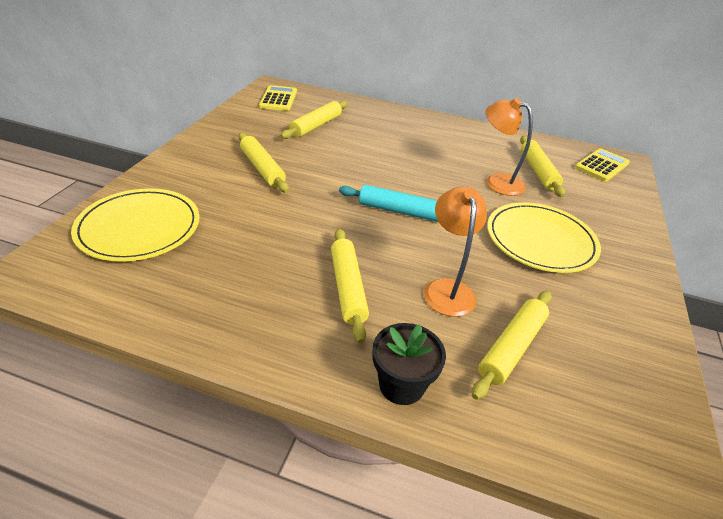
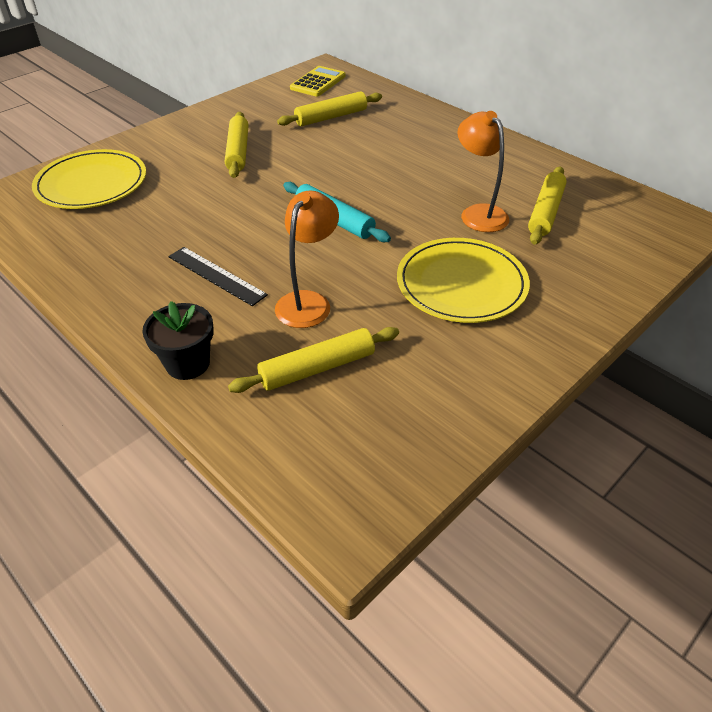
camera: 30 degrees right, 5 degrees up
yellow rolling pin [331,228,369,343] -> black ruler [168,247,268,306]
yellow calculator [575,148,630,182] -> none

